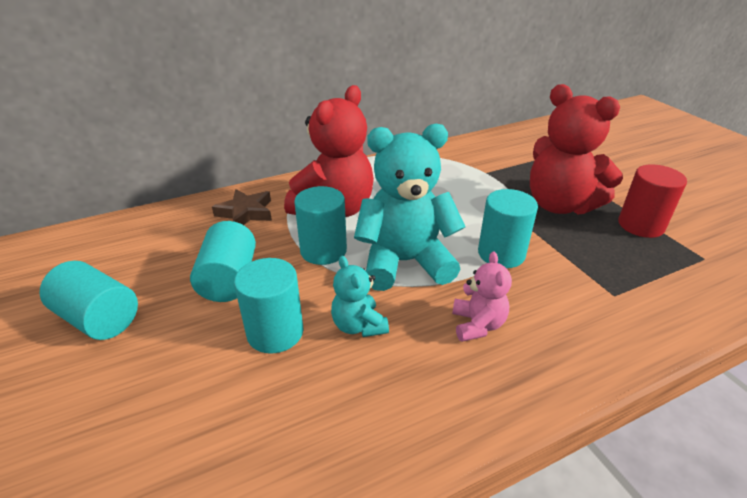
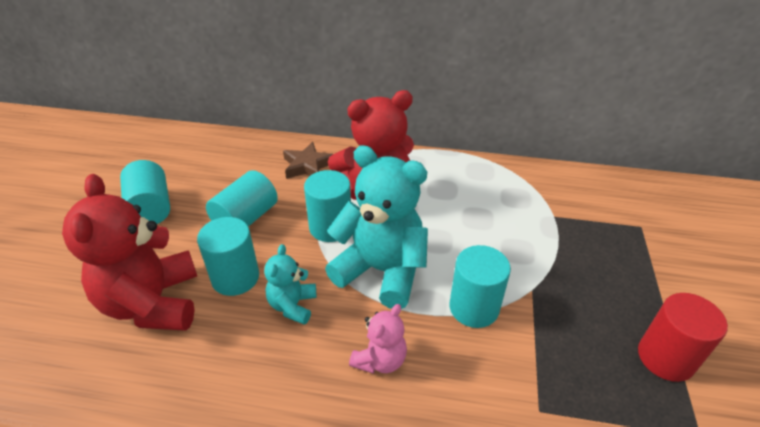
camera: 35 degrees right, 5 degrees up
red teddy bear [530,84,623,215] -> red teddy bear moved to [62,174,197,331]

